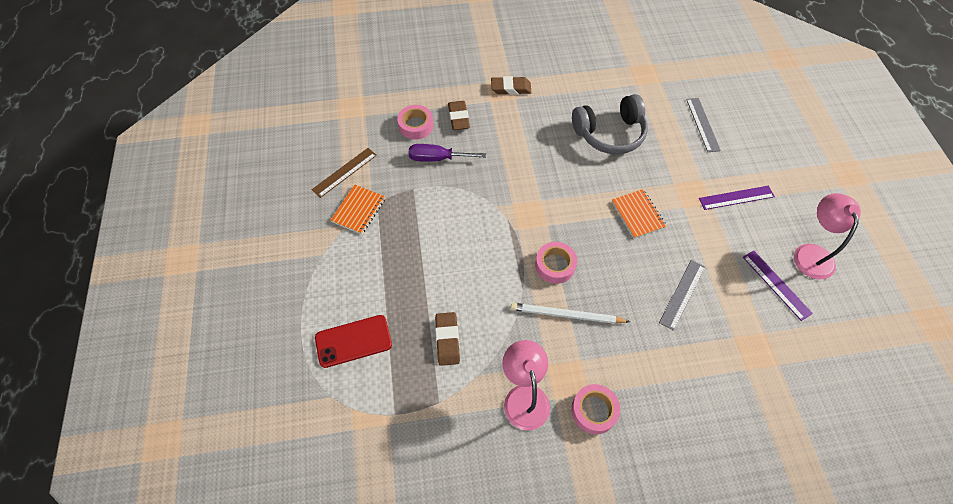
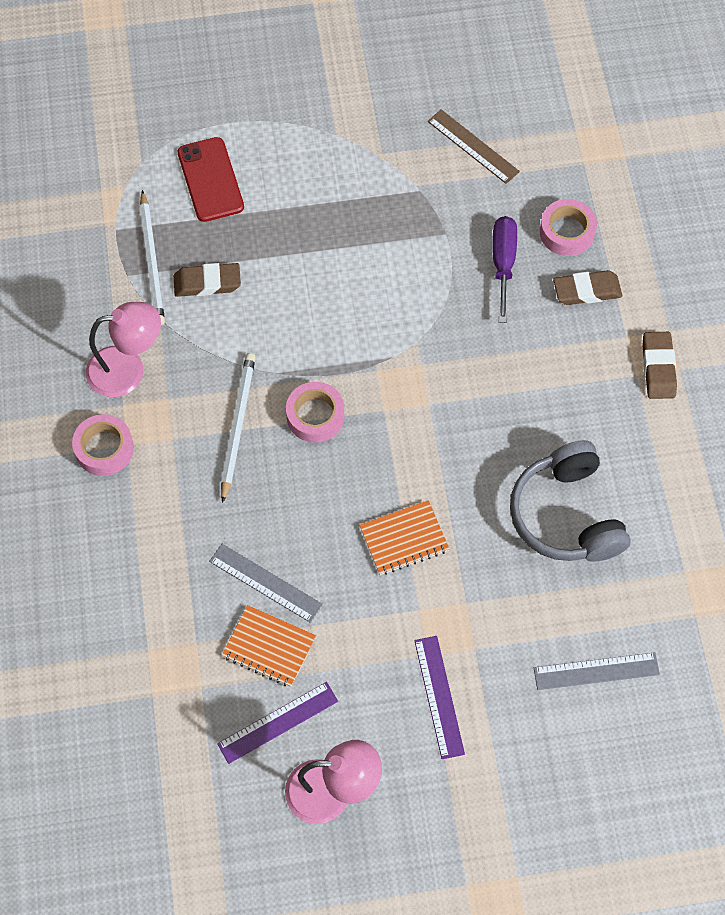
camera: 90 degrees right, 5 degrees up
orange notebook [331,185,385,234] -> orange notebook moved to [222,605,316,687]
none -> white pencil [140,190,165,325]

